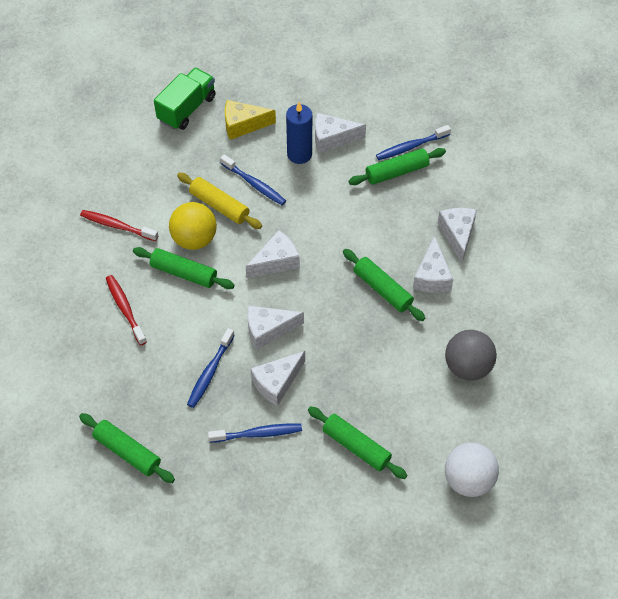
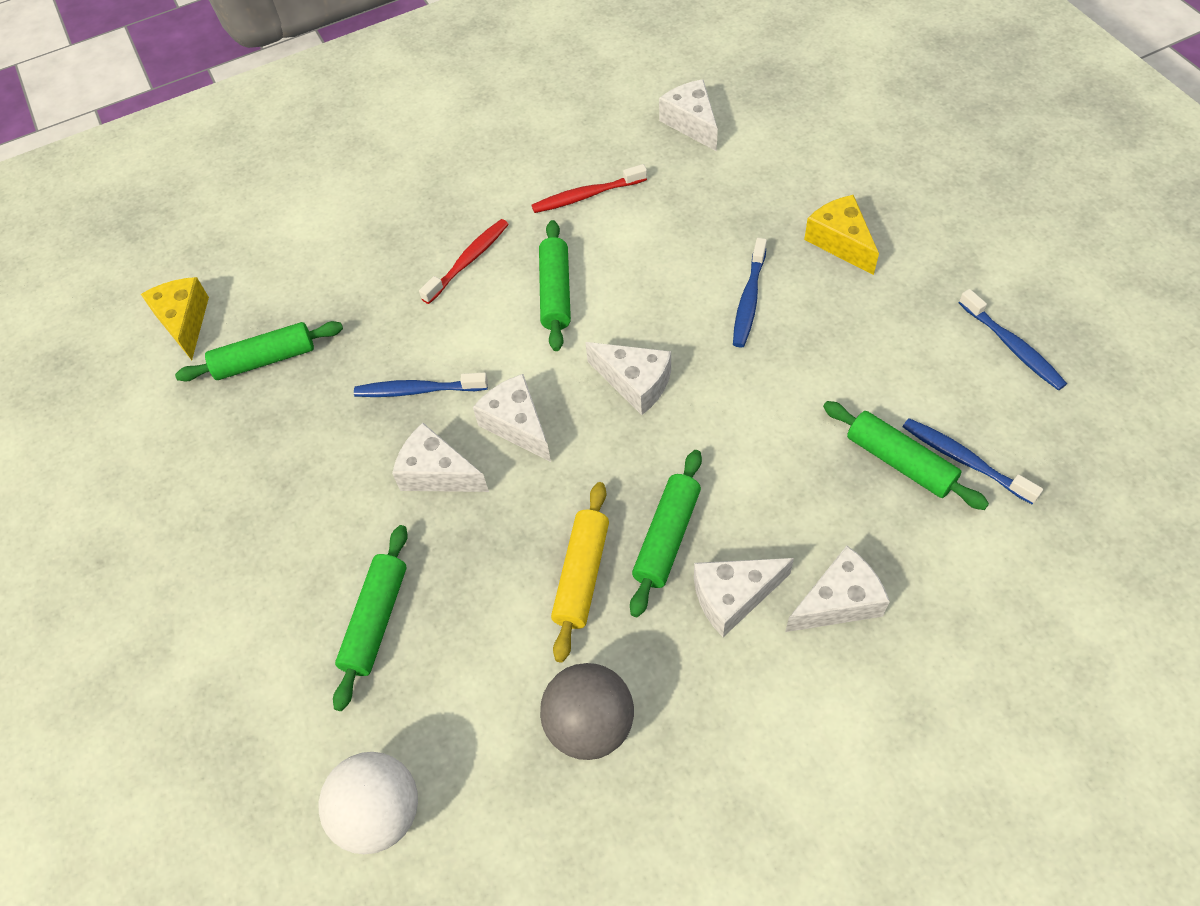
camera: 70 degrees right, 0 degrees up
green rolling pin [79,413,175,483] -> green rolling pin turned 60 degrees clockwise [175,321,343,382]
red toothbrush [80,210,159,241] -> red toothbrush turned 105 degrees counterclockwise [531,164,647,213]
green truck [154,67,216,130] -> none
yellow ball [169,202,217,250] -> none
yellow rolling pin [177,173,262,229] -> yellow rolling pin moved to [551,482,609,663]
blue toothbrush [208,424,302,443] -> blue toothbrush moved to [959,289,1067,391]
blue candle [286,102,312,164] -> none
white cheese [315,113,366,153] -> white cheese moved to [659,79,718,151]
none -> yellow cheese [141,277,209,360]

